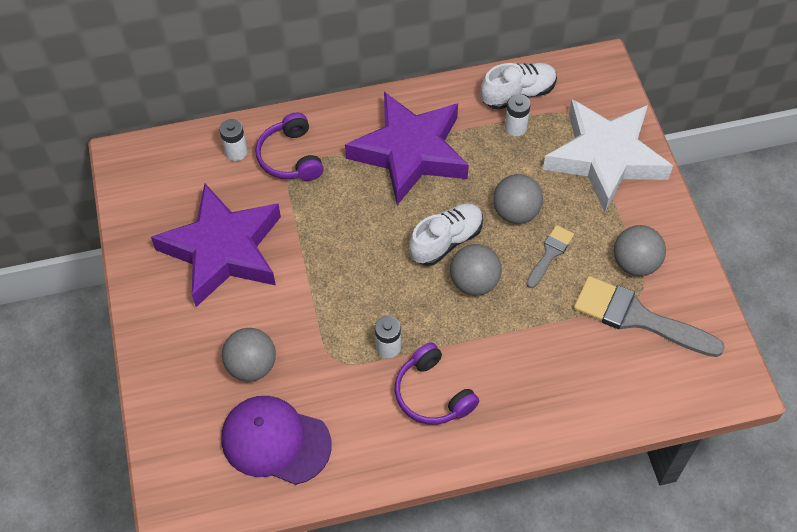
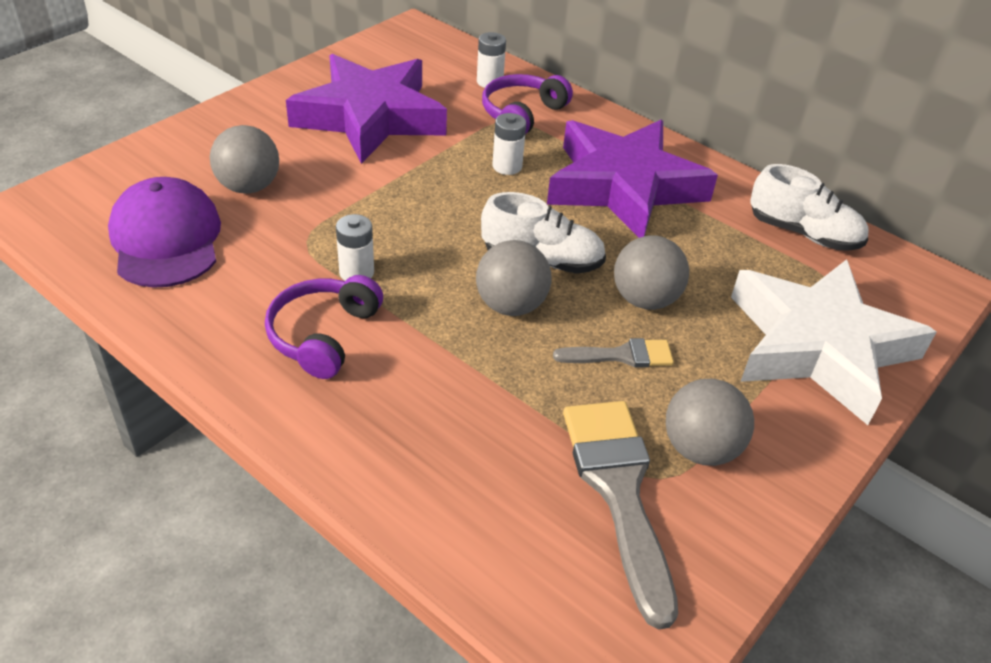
camera: 50 degrees right, 15 degrees down
white battery [505,94,531,136] -> white battery moved to [492,113,526,175]

